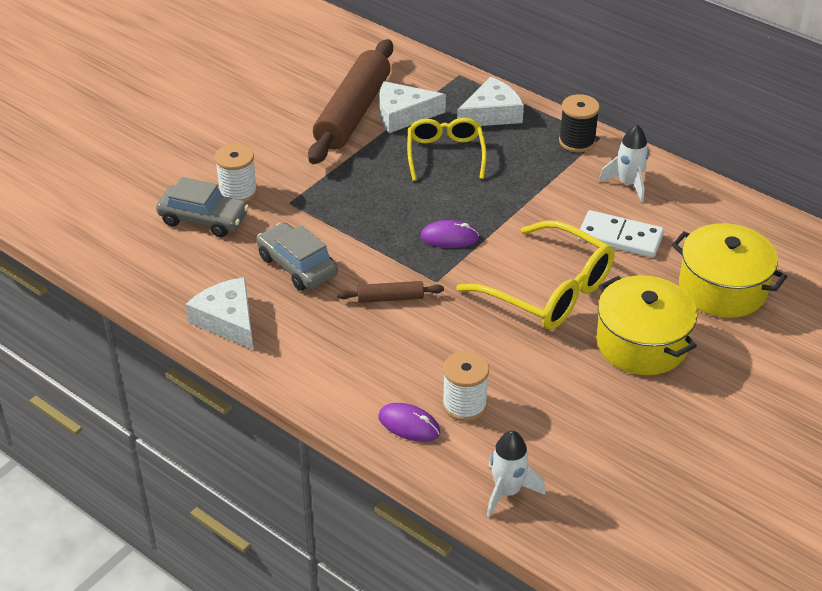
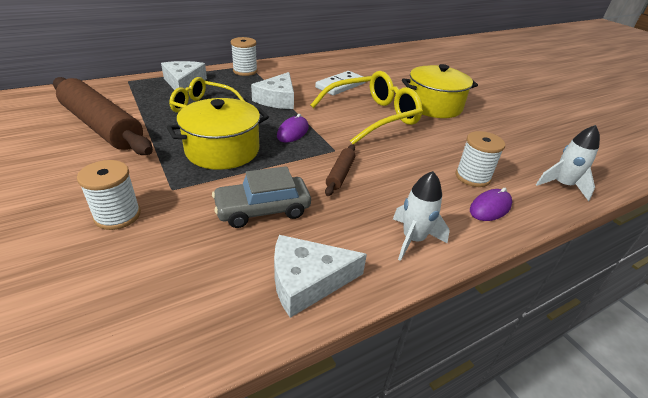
camera: 70 degrees left, 5 degrees down
grey car [156,177,249,237] -> none
white cheese [379,81,446,133] -> white cheese moved to [251,72,294,109]
black spool [559,94,600,152] -> white spool [231,37,257,76]
white rocket [599,125,649,203] -> white rocket moved to [393,171,450,261]
yellow pot [672,223,787,318] -> yellow pot moved to [167,98,269,170]

